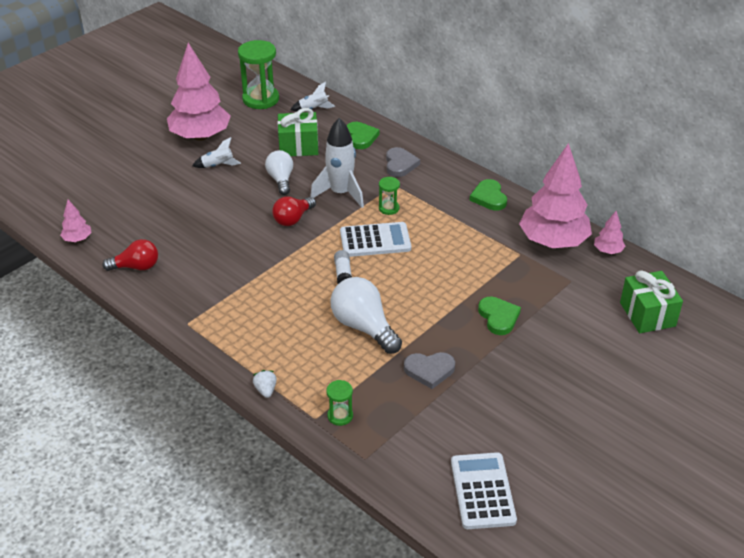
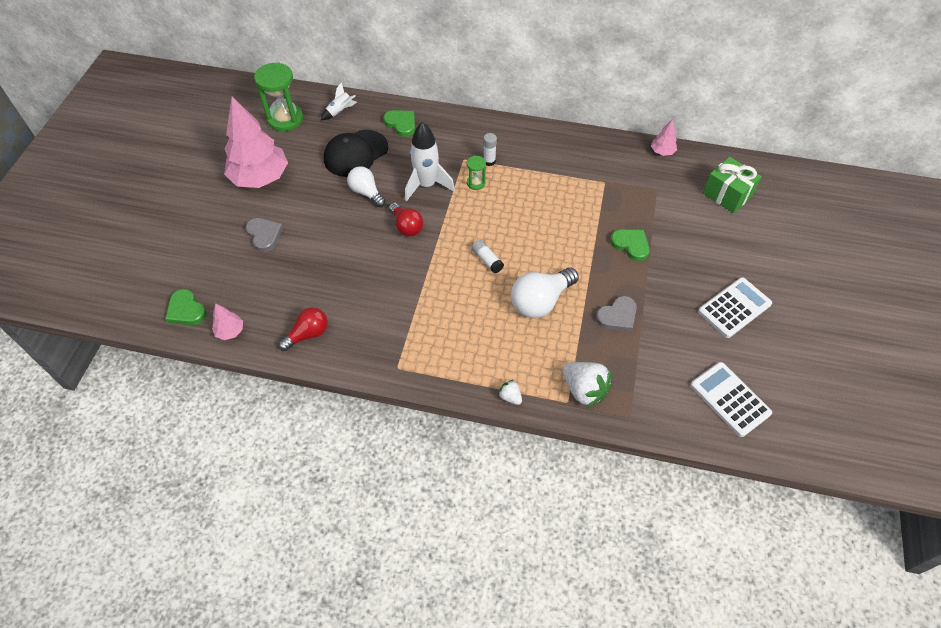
camera: 30 degrees left, 15 degrees up
white rocket [192,137,241,168] -> none
red light bulb [272,197,316,226] -> red light bulb turned 45 degrees counterclockwise [389,203,424,236]
green gift [277,108,318,156] -> black cap [324,130,388,177]
green hourglass [326,380,353,426] -> white strawberry [563,362,612,408]
white light bulb [331,277,402,354] -> white light bulb turned 60 degrees counterclockwise [511,267,579,318]
white calculator [340,222,411,257] -> white calculator moved to [698,277,772,338]
grey heart [386,147,420,177] -> grey heart moved to [245,218,283,252]
green heart [469,179,507,210] -> green heart moved to [165,289,207,325]
pink tree [519,143,592,248] -> none
none -> white glue stick [483,133,497,166]

